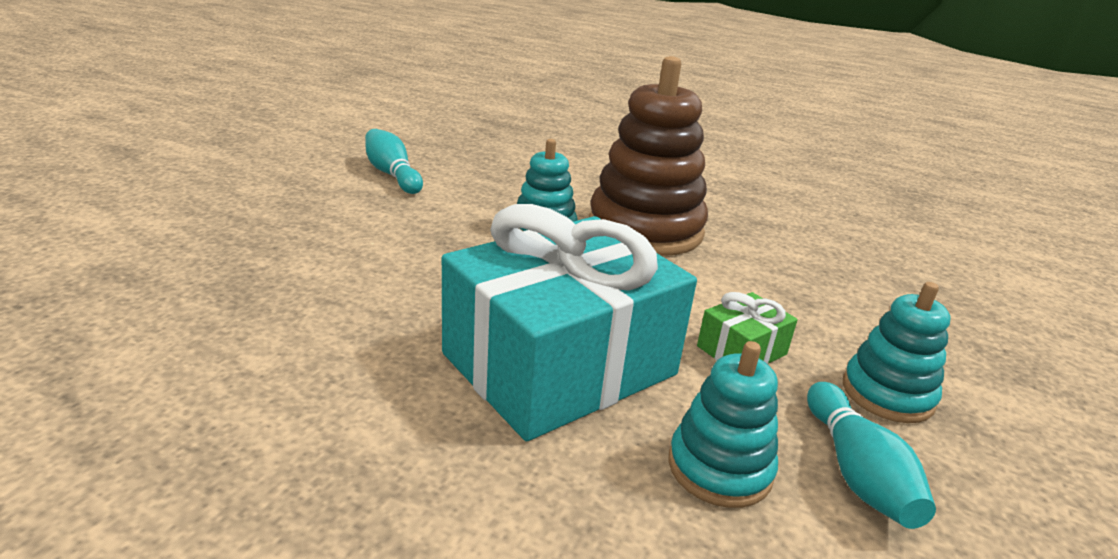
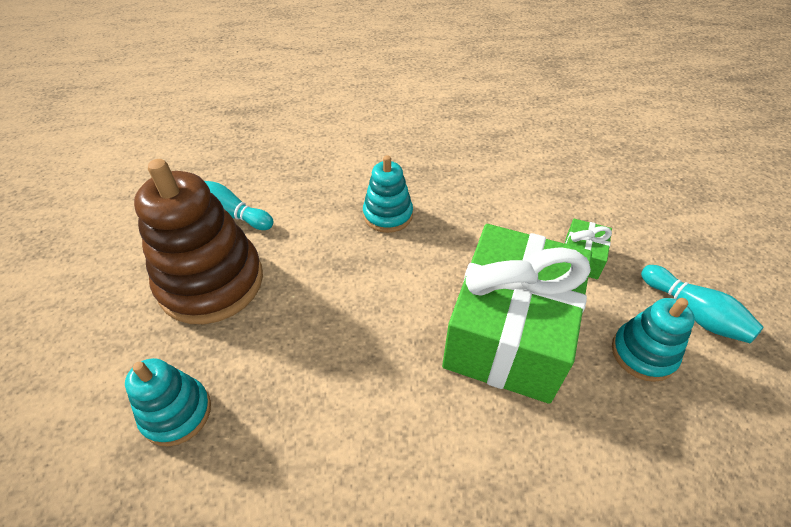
camera: 30 degrees left, 20 degrees up
turquoise gift [442,204,697,441] -> green gift [442,224,592,404]
brown stacking toy [589,56,708,256] -> brown stacking toy moved to [134,159,263,324]
turquoise stacking toy [843,282,950,423] -> turquoise stacking toy moved to [125,358,211,446]

